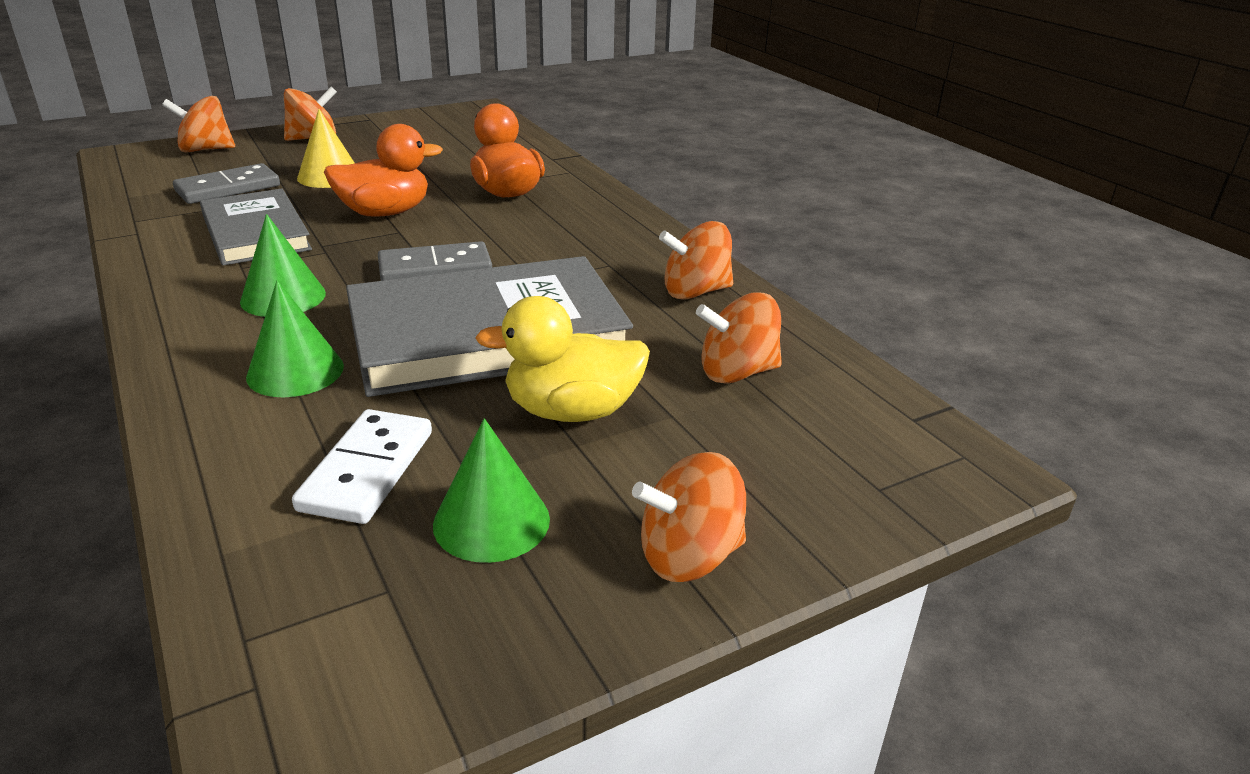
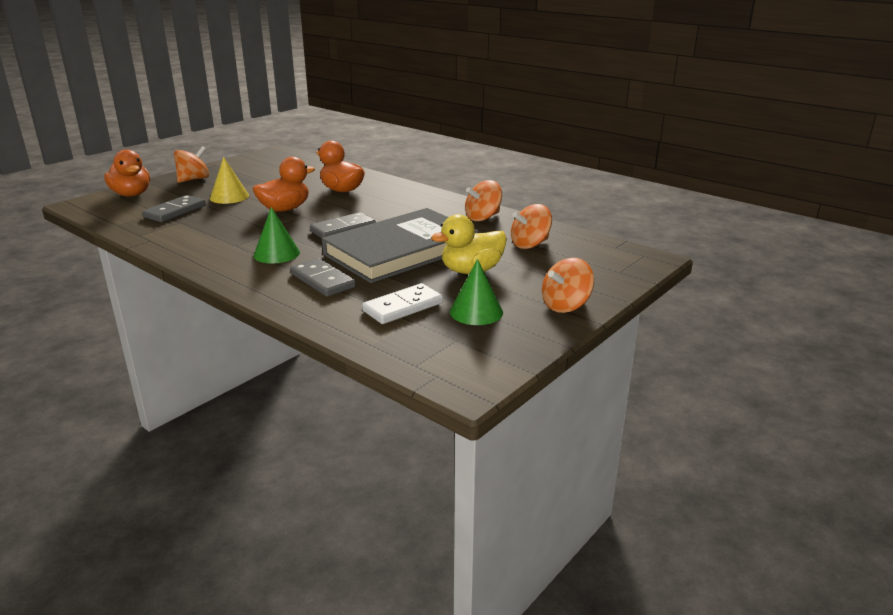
camera: 20 degrees left, 5 degrees down
orange spinning top [162,96,235,152] -> orange duck [104,149,150,197]
grey book [200,189,312,266] -> none
green cone [246,280,344,397] -> grey domino [290,258,356,297]
white domino [292,409,432,524] -> white domino turned 60 degrees clockwise [362,283,443,324]

